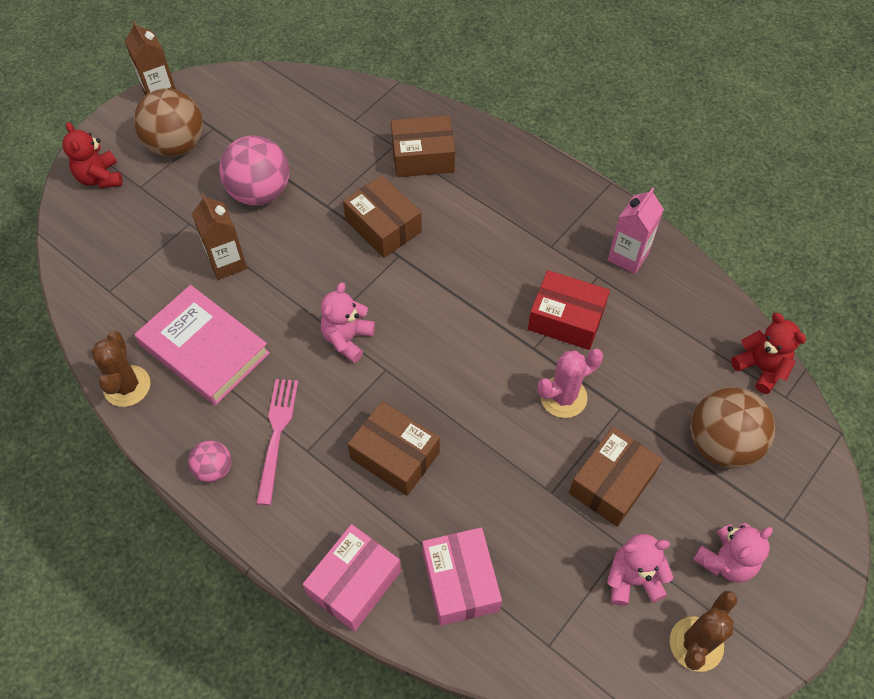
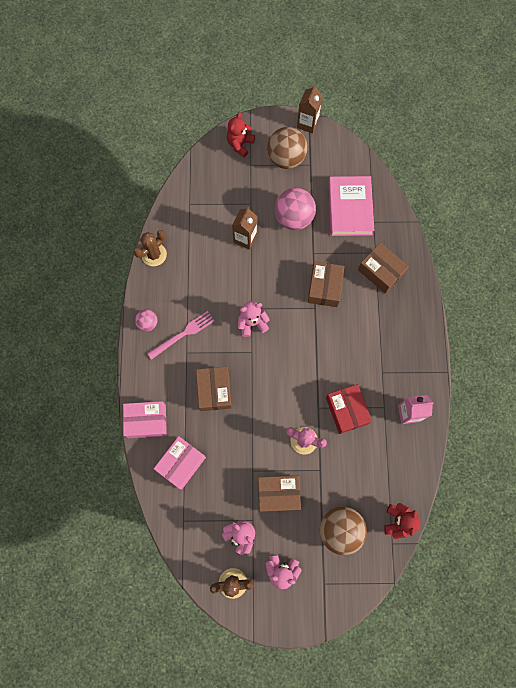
camera: 50 degrees right, 15 degrees up
pink book [134,285,270,405] -> pink book moved to [328,176,374,236]

